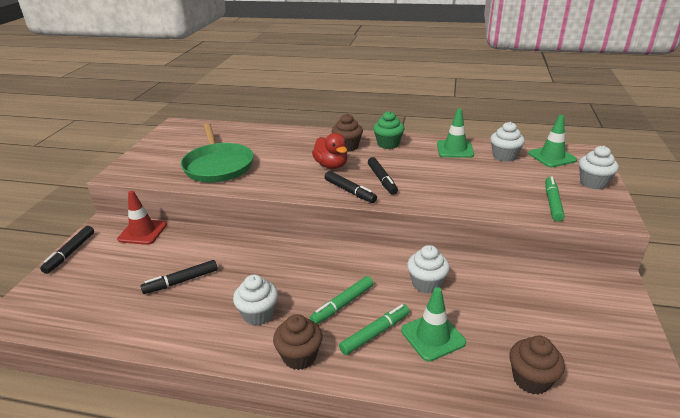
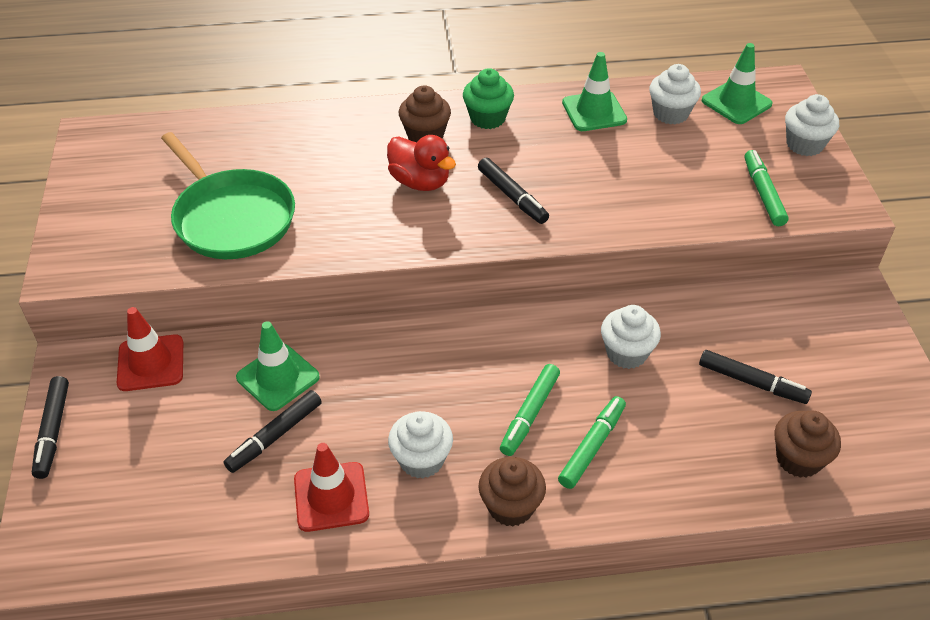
camera: 20 degrees left, 15 degrees up
black marker [325,171,377,203] -> black marker moved to [699,350,812,404]
green traffic cone [401,287,466,362] -> green traffic cone moved to [236,321,320,411]
none -> red traffic cone [294,443,369,532]

